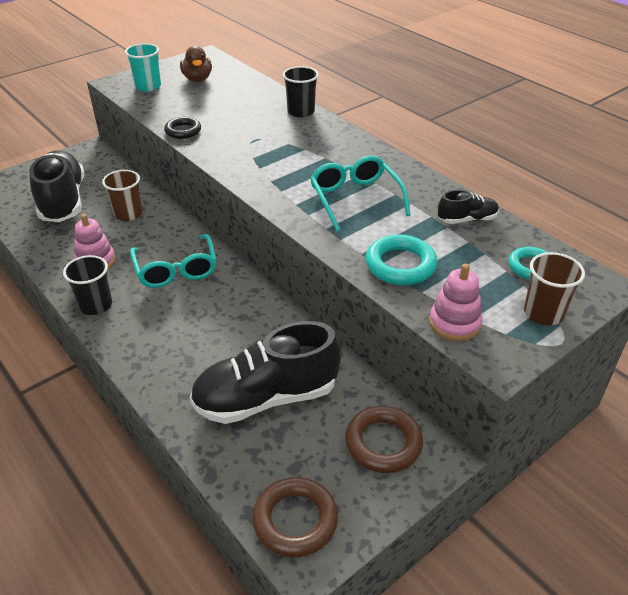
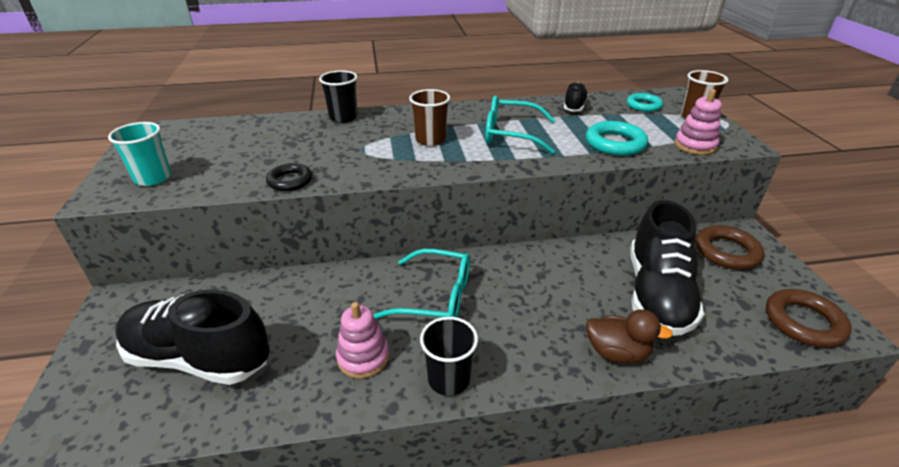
camera: 60 degrees left, 5 degrees down
brown cup [102,170,143,221] -> brown cup moved to [409,89,450,146]
brown duck [180,46,212,82] -> brown duck moved to [586,309,673,363]

